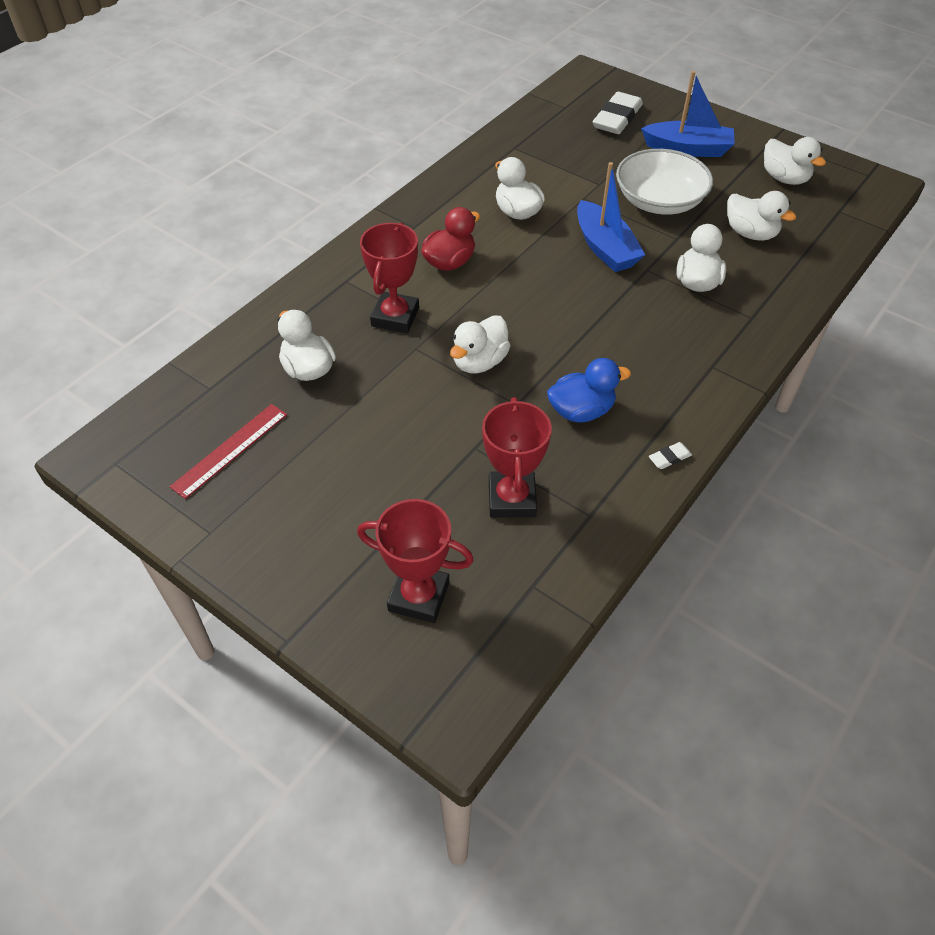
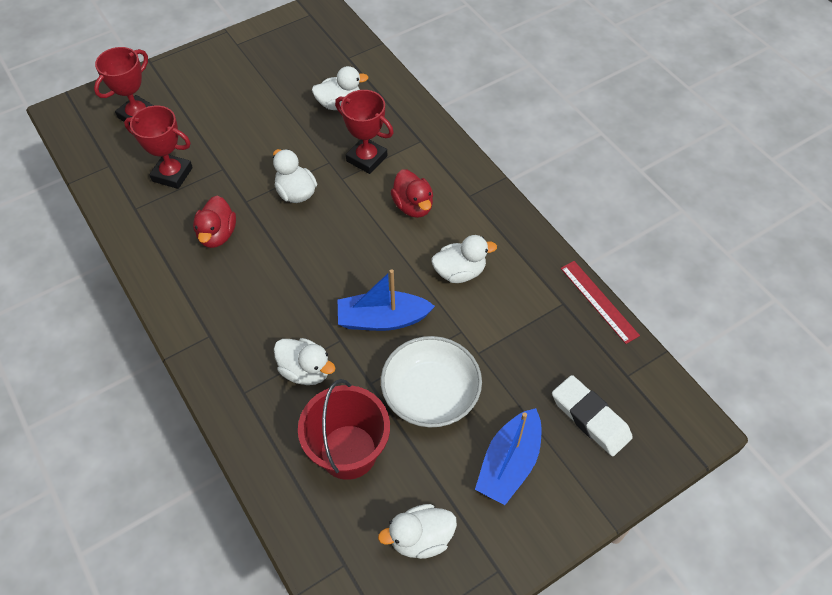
camera: 110 degrees right, 5 degrees up
red ruler [170,404,287,499] -> red ruler moved to [560,261,640,344]
blue duck [547,358,631,422] -> red duck [193,196,236,248]
white eraser [649,442,692,469] -> none
white duck [727,191,796,241] -> red bucket [298,379,390,480]

